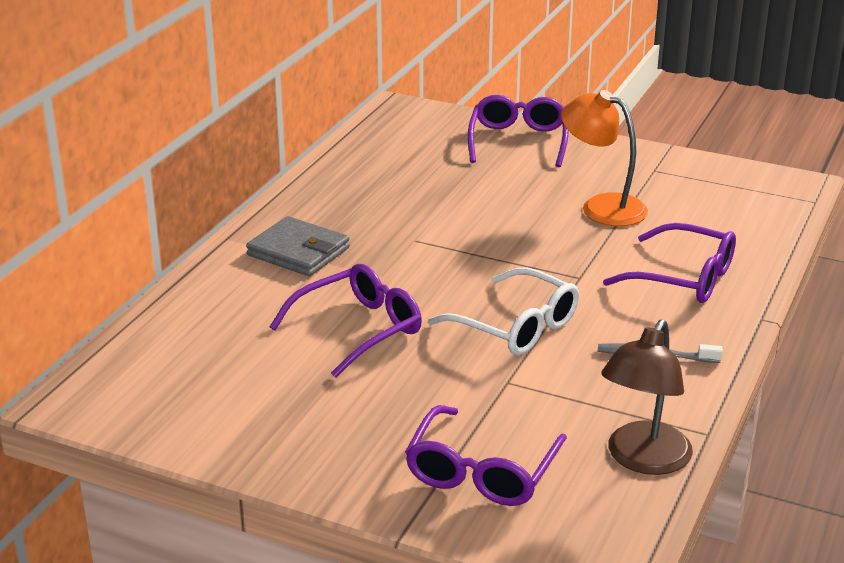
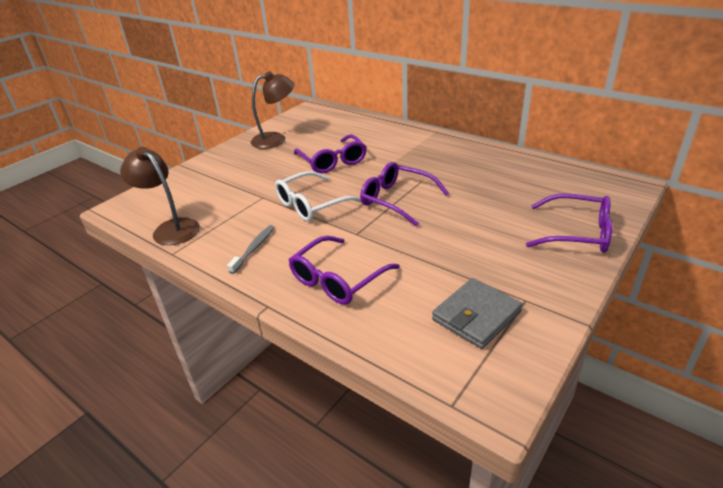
camera: 105 degrees right, 5 degrees up
grey wallet [246,216,350,276] -> grey wallet moved to [432,278,522,349]
purple glasses [405,405,567,506] -> purple glasses moved to [360,162,449,226]
orange lamp [561,90,648,226] -> none
none -> brown lamp [250,71,294,149]

